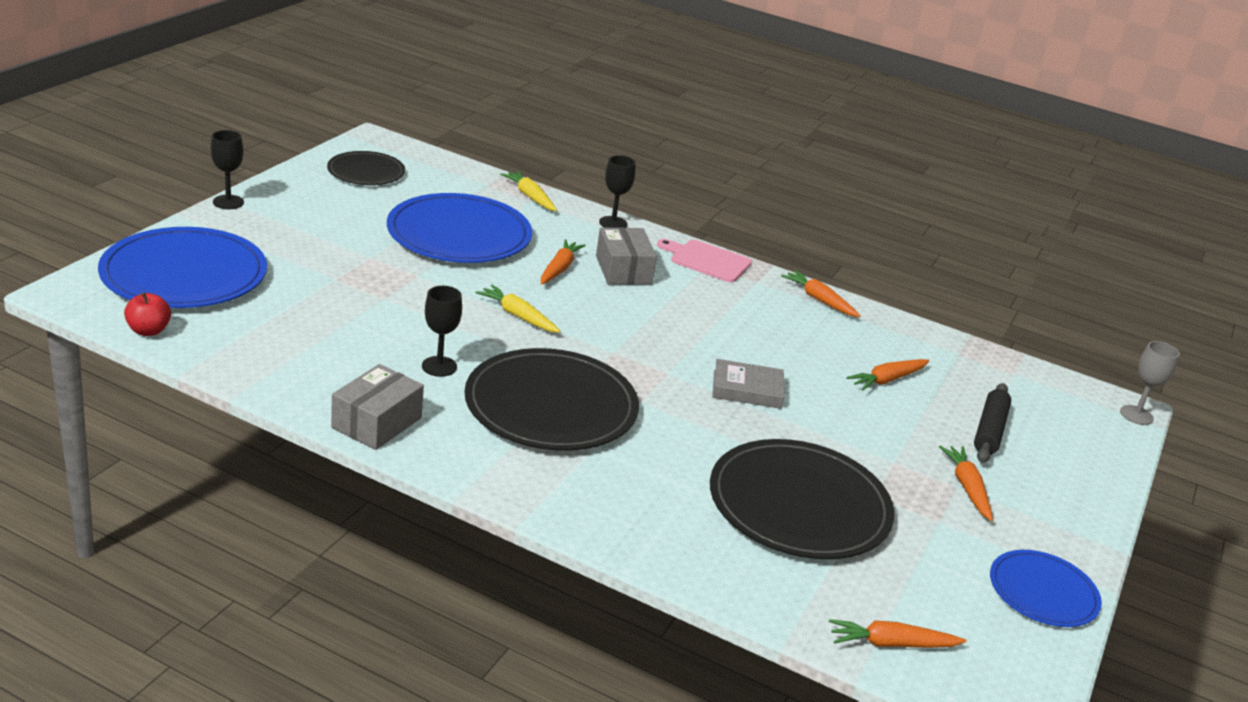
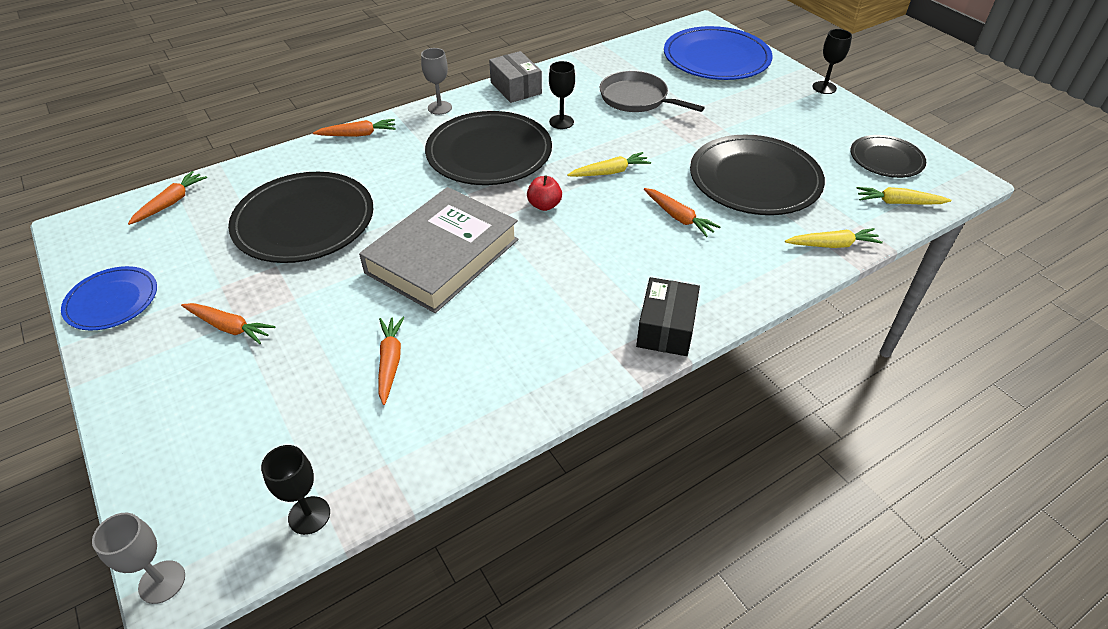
camera: 125 degrees right, 15 degrees up
red apple [124,292,171,336] -> red apple moved to [527,175,562,211]
blue plate [387,193,532,263] -> black plate [690,135,825,215]
grey box [596,227,657,285] -> none
black goblet [599,155,636,228] -> black goblet moved to [261,445,330,535]
pink cutting board [657,239,752,282] -> black box [636,277,700,356]
grey book [712,359,784,409] -> grey book [359,187,518,313], size x2.08
orange carrot [781,270,861,317] -> orange carrot moved to [313,119,396,137]
black rolling pin [974,383,1011,463] -> none
none -> grey goblet [421,48,452,115]
none -> grey pan [600,71,705,112]
none -> yellow carrot [856,187,952,205]

